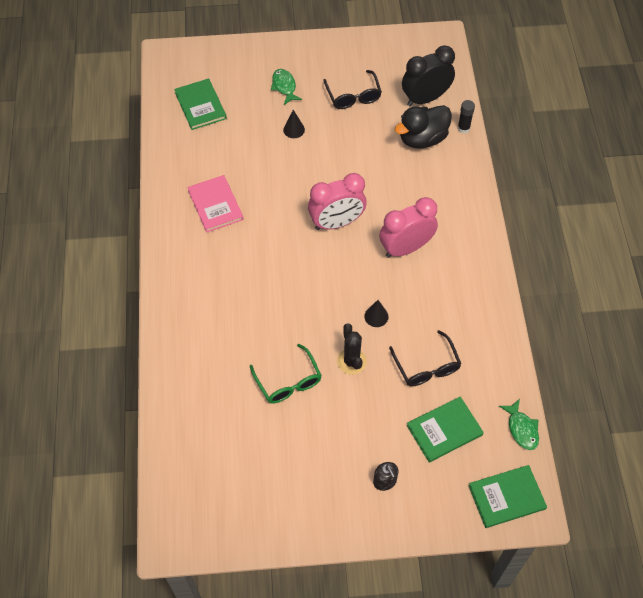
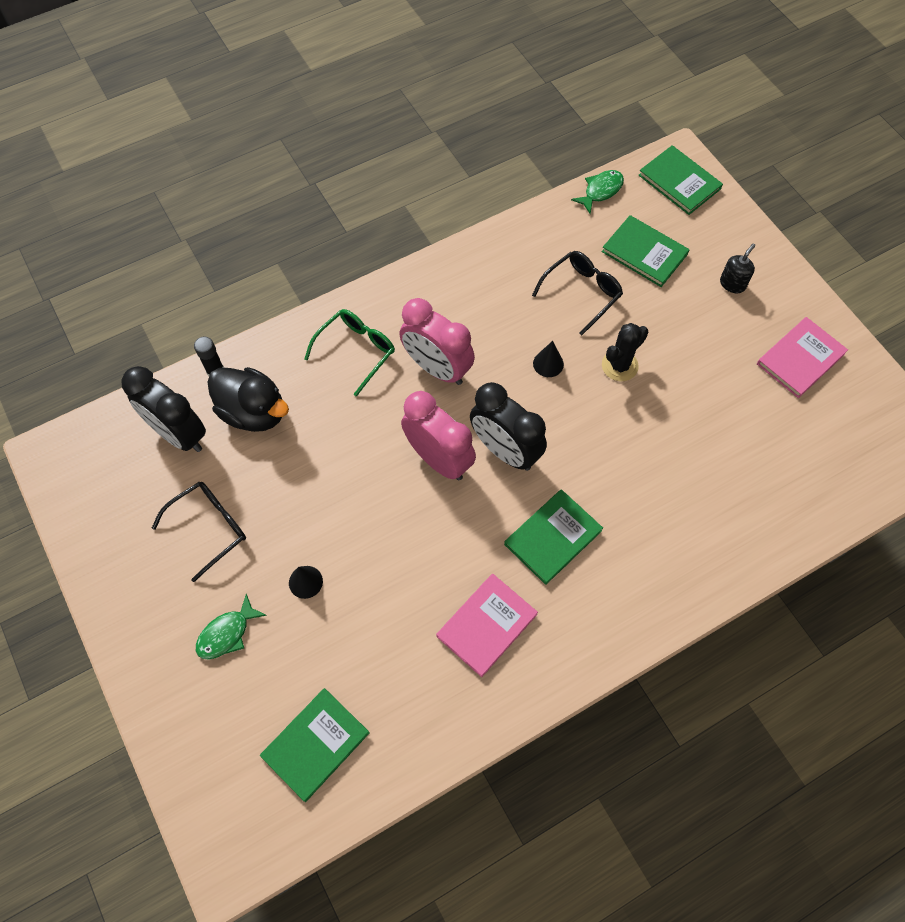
camera: 115 degrees left, 5 degrees up
green glasses [250,344,322,404] -> green glasses moved to [304,309,395,397]
none -> black clock [470,382,547,471]
none -> green book [504,489,603,585]
none -> pink book [757,317,848,398]

